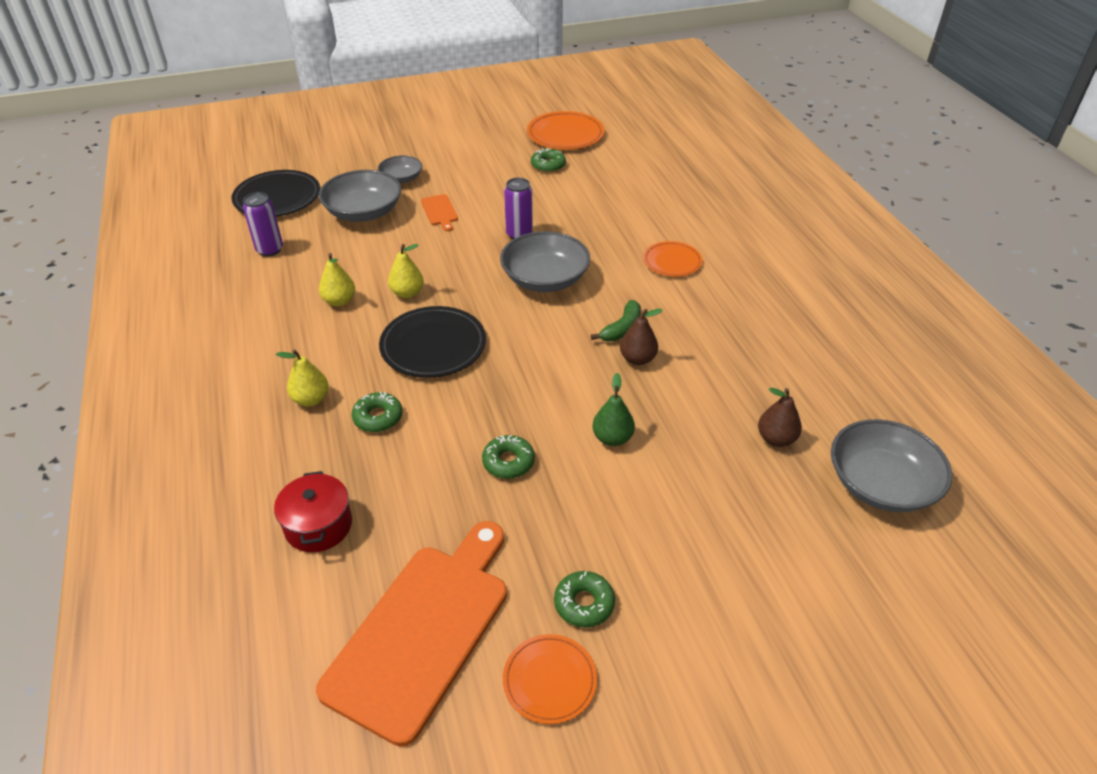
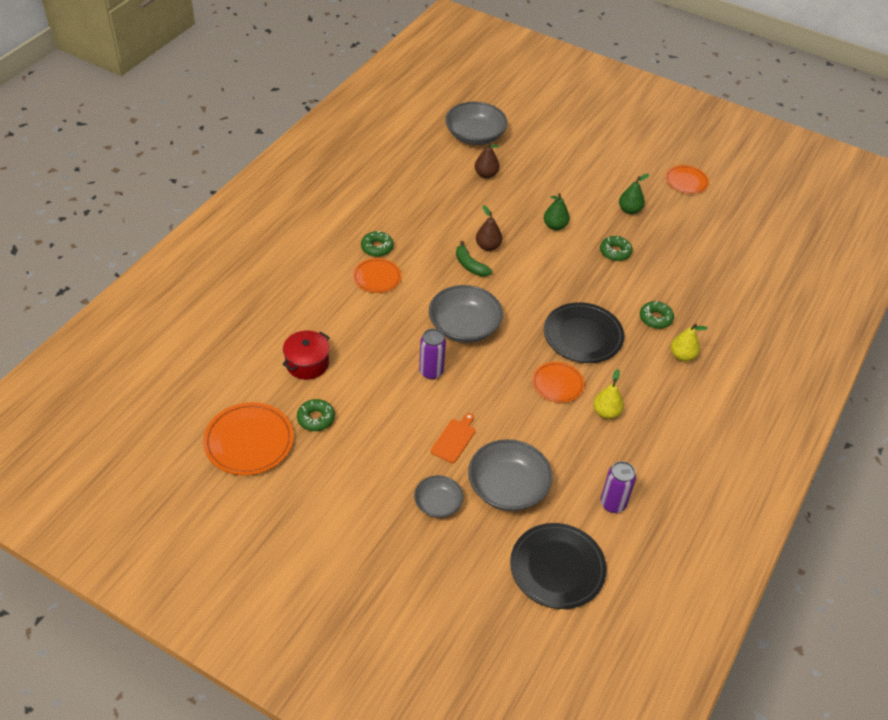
camera: 135 degrees left, 5 degrees up
red pot [274,471,352,552] -> red pot moved to [283,331,330,380]
orange cutting board [316,521,507,747] -> none
yellow pear [388,244,424,298] -> orange plate [532,362,585,403]
green donut [554,571,615,628] -> green donut moved to [361,231,394,257]
green banana [591,300,641,341] -> green banana turned 120 degrees counterclockwise [456,241,492,277]
none -> green pear [619,174,649,214]

